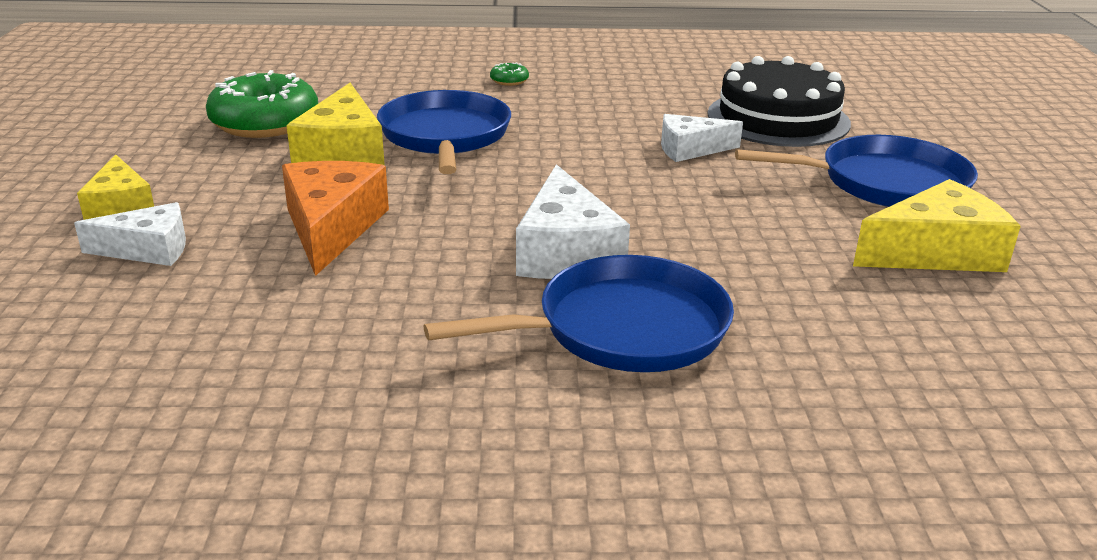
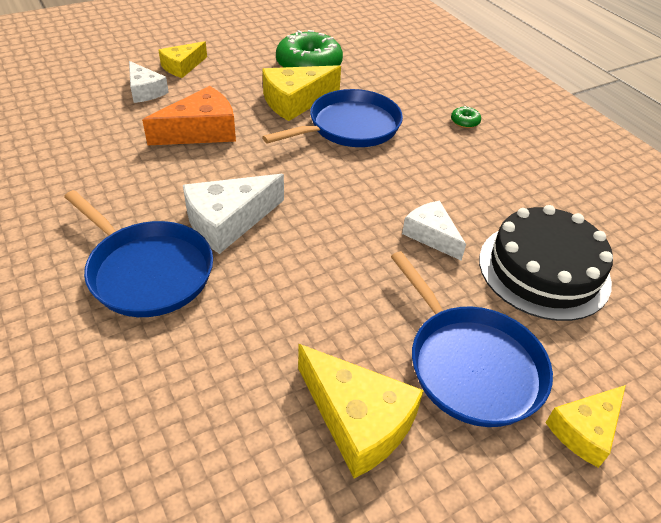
camera: 60 degrees right, 15 degrees up
none -> yellow cheese [545,385,626,468]

